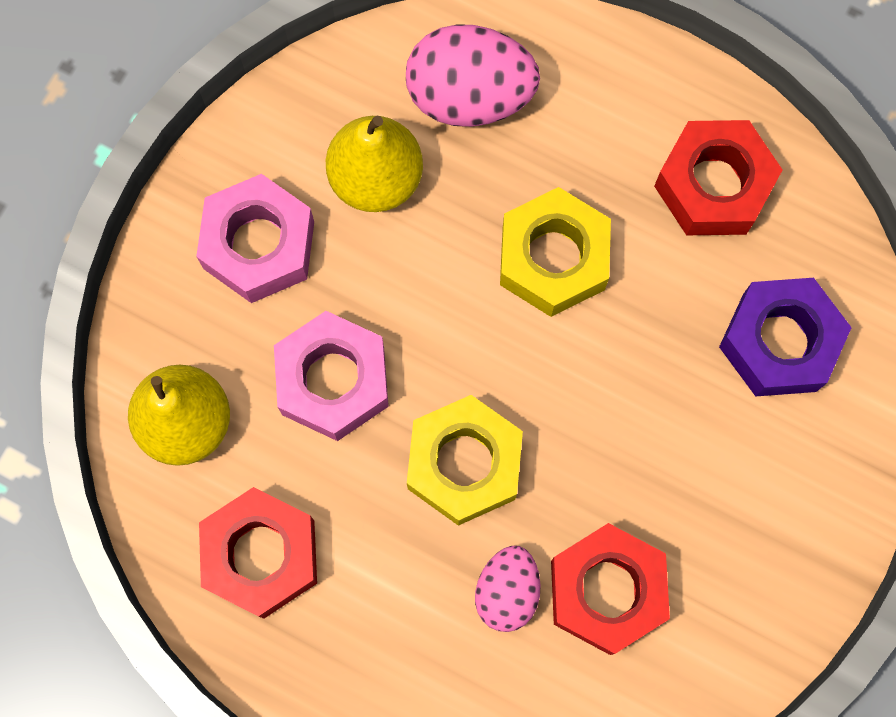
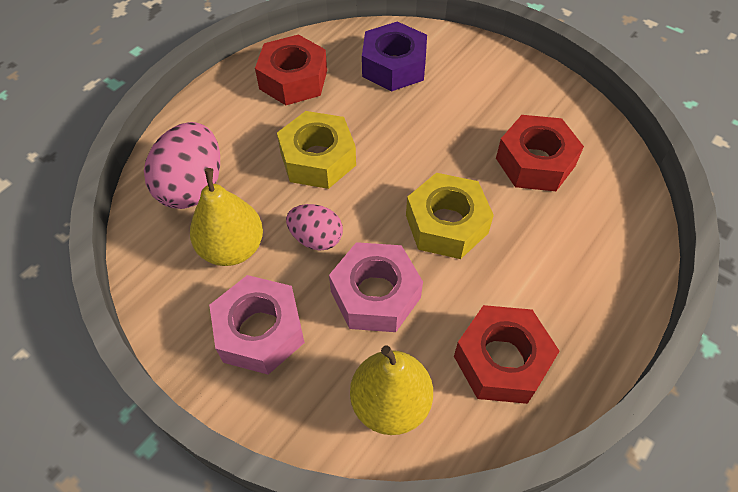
camera: 80 degrees left, 20 degrees down
pink egg [475,546,541,632] -> pink egg moved to [286,204,343,250]

